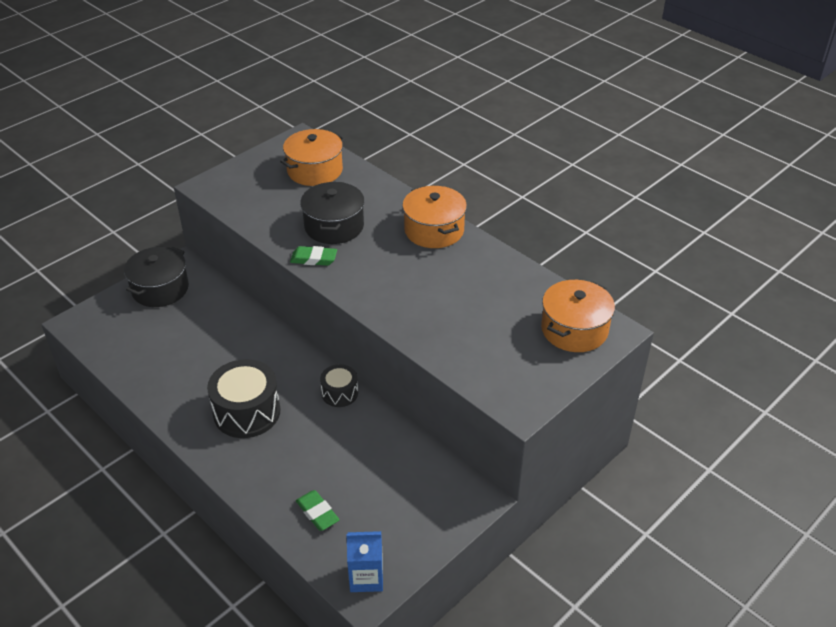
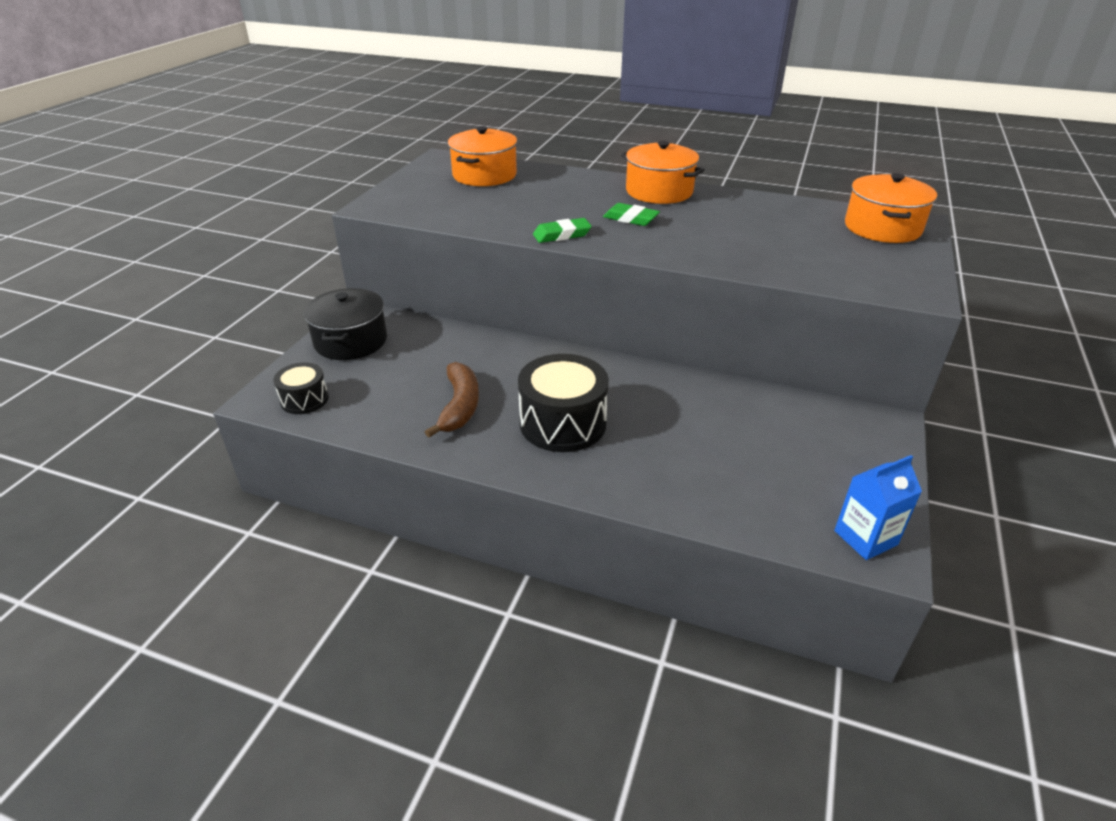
camera: 25 degrees left, 5 degrees down
green eraser [296,490,340,531] -> green eraser moved to [603,203,660,226]
black pot [300,182,364,244] -> none
black drum [320,364,358,407] -> black drum moved to [273,362,329,414]
none -> brown banana [425,362,479,438]

